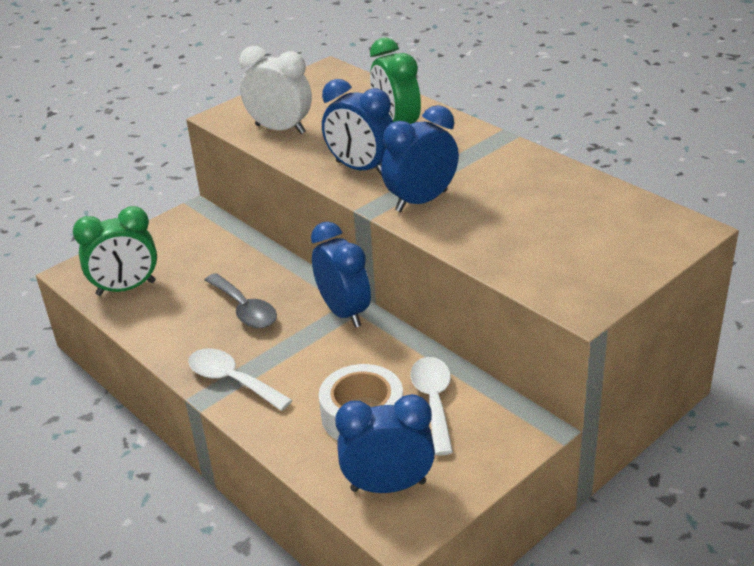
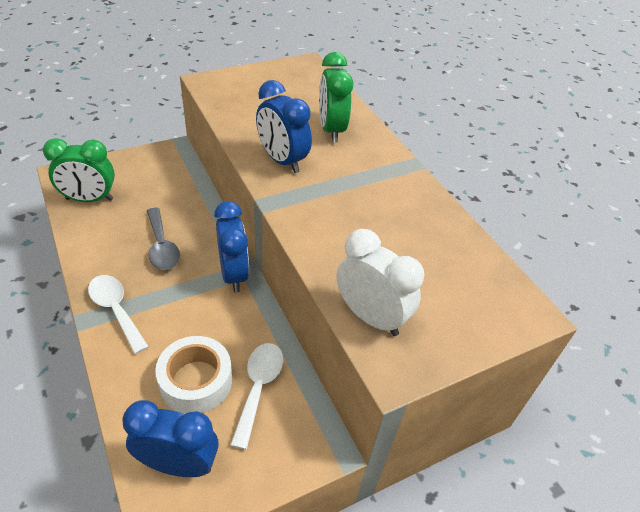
camera: 10 degrees right, 10 degrees up
white clock [239,46,312,134] -> white clock moved to [336,229,424,336]
blue clock [381,105,459,212] -> none

